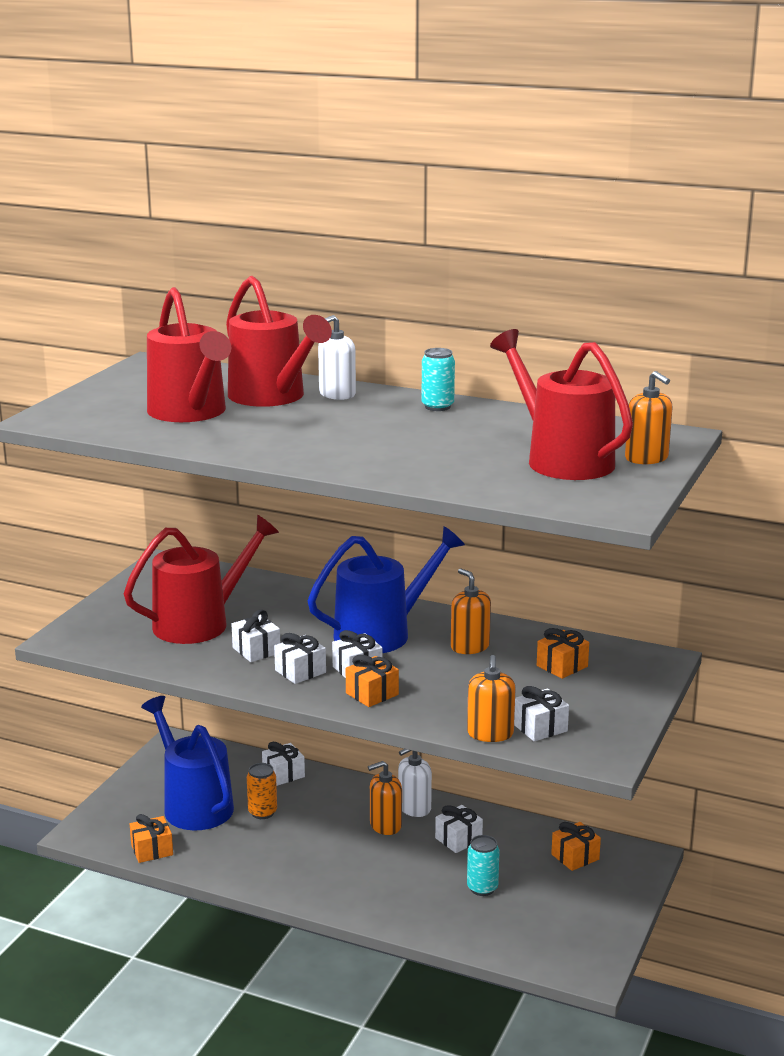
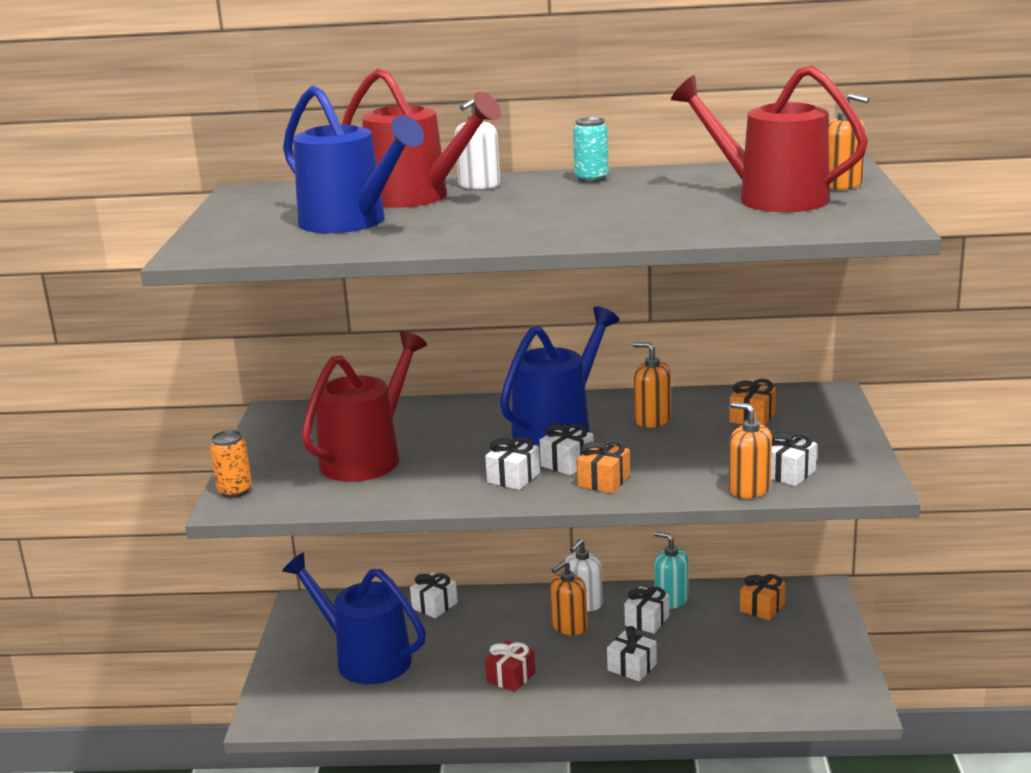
camera: 20 degrees left, 0 degrees up
orange gift [130,814,173,863] -> none
red watering can [147,287,231,422] -> blue watering can [283,85,424,233]
white gift [232,609,280,662] -> white gift moved to [607,626,657,682]
orange can [247,763,277,819] -> orange can moved to [210,430,252,498]
orange soap dispenser [467,655,516,742] -> orange soap dispenser turned 150 degrees clockwise [729,402,772,499]
turquoise can [467,835,499,896] -> none
none -> red gift [485,640,536,692]
none -> turquoise soap dispenser [654,531,688,609]

